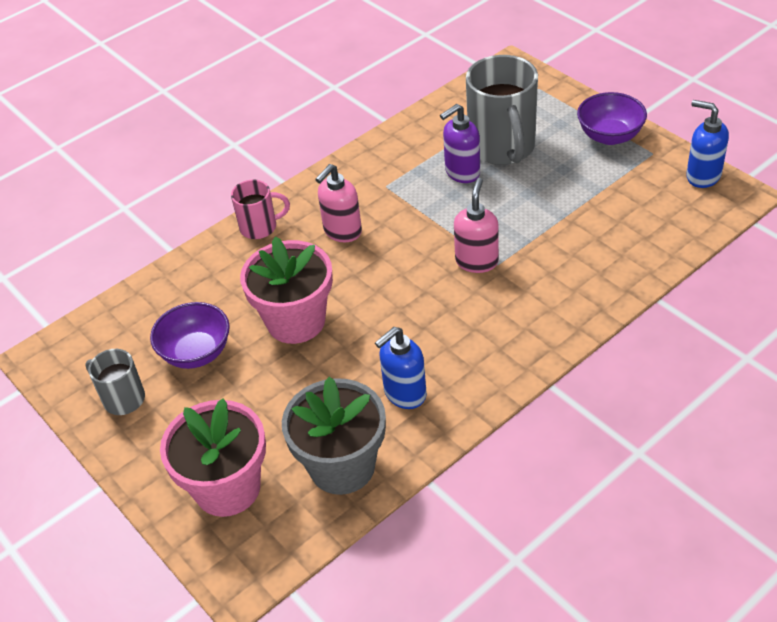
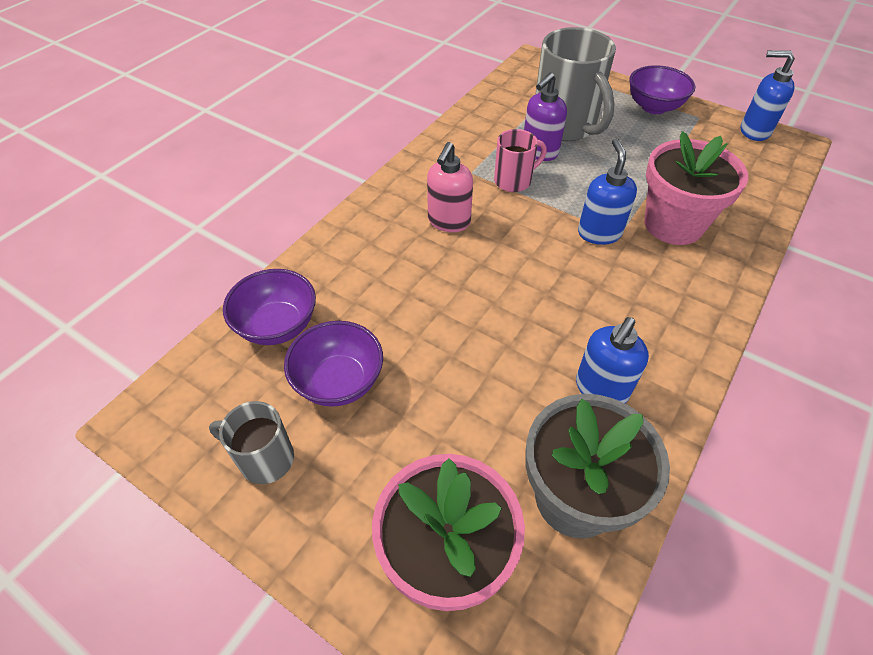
camera: 20 degrees left, 5 degrees up
pink mug [231,179,290,239] -> pink mug moved to [494,129,547,192]
pink flower pot [240,237,333,344] -> pink flower pot moved to [644,131,748,245]
pink soap dispenser [454,178,499,273] -> blue soap dispenser [578,139,637,245]
none -> purple bowl [223,269,316,345]

